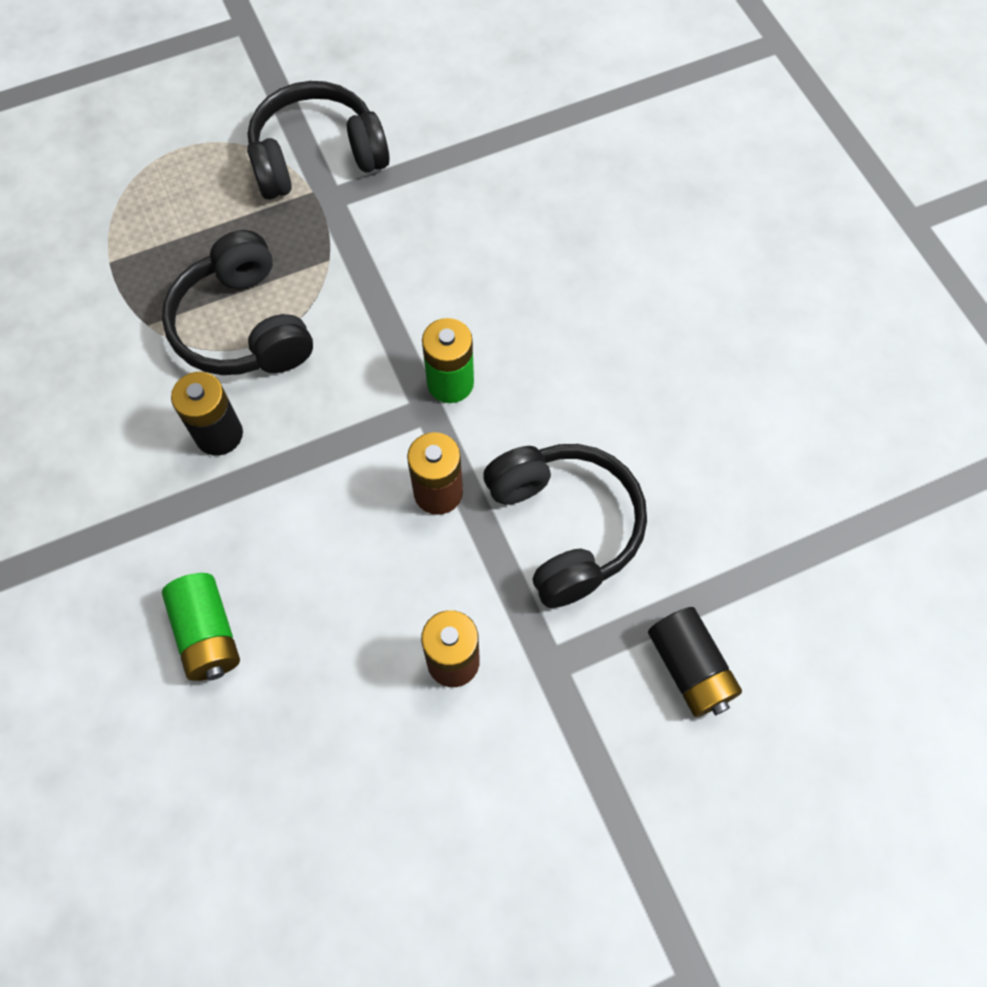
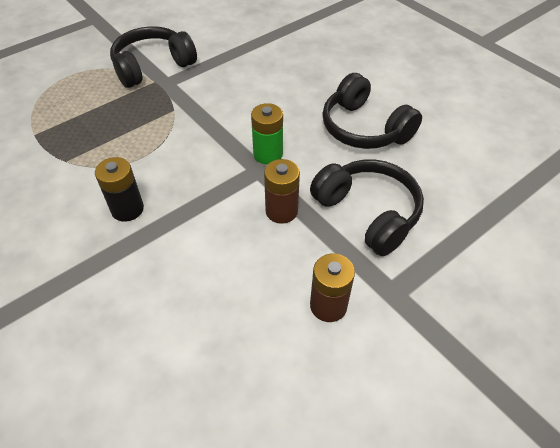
camera: 15 degrees left, 15 degrees down
black headphones [162,230,313,375] -> black headphones moved to [322,73,422,149]
green battery [162,573,240,681] -> none
black battery [648,607,742,717] -> none

